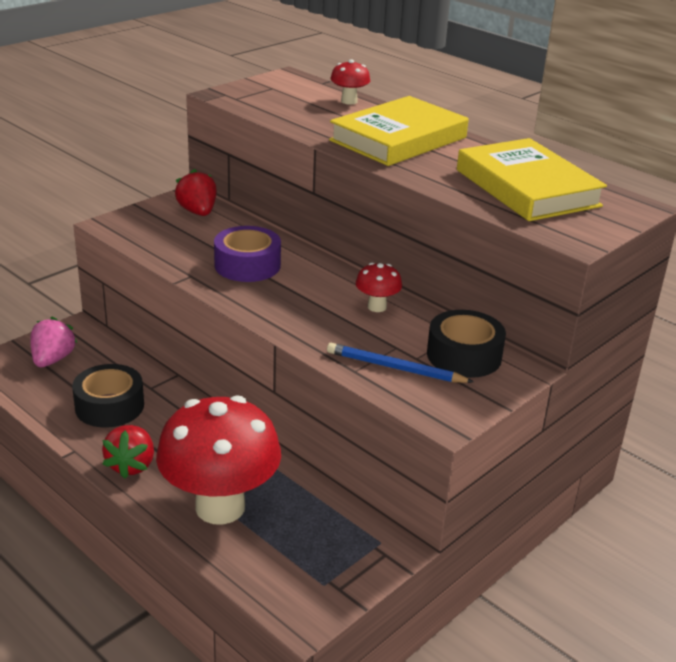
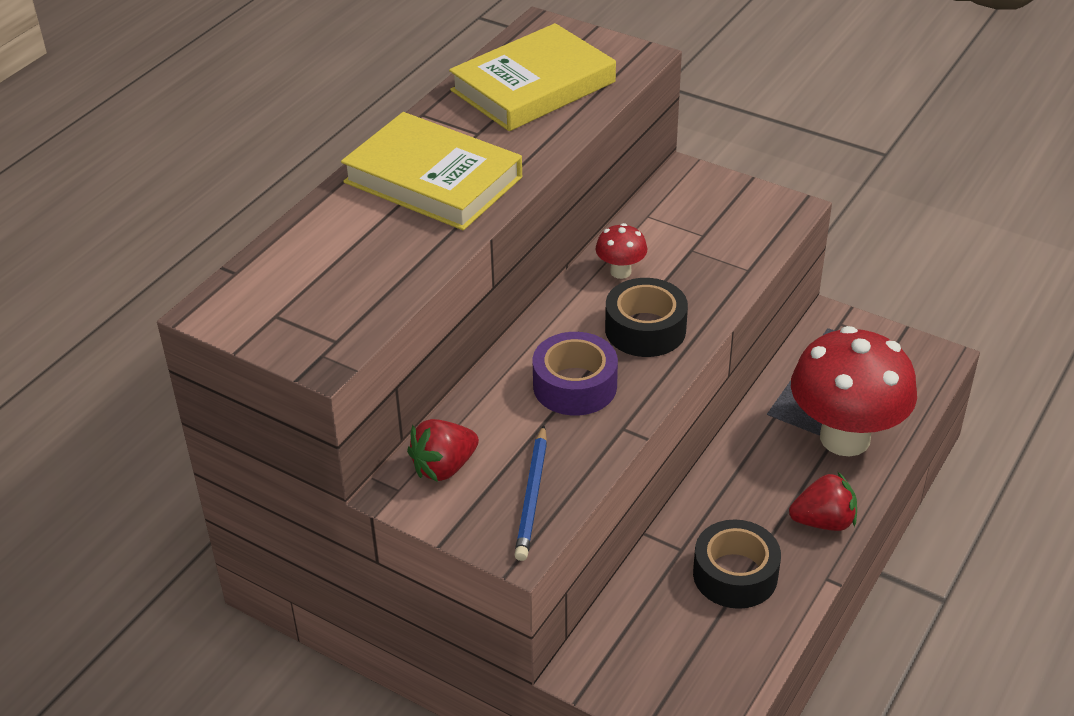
camera: 100 degrees left, 10 degrees up
pink strawberry [30,317,77,367] -> none
blue pencil [327,343,474,383] -> blue pencil moved to [515,425,547,561]
red mushroom [330,59,370,105] -> none
black tape [427,310,506,378] -> black tape moved to [605,278,688,357]

